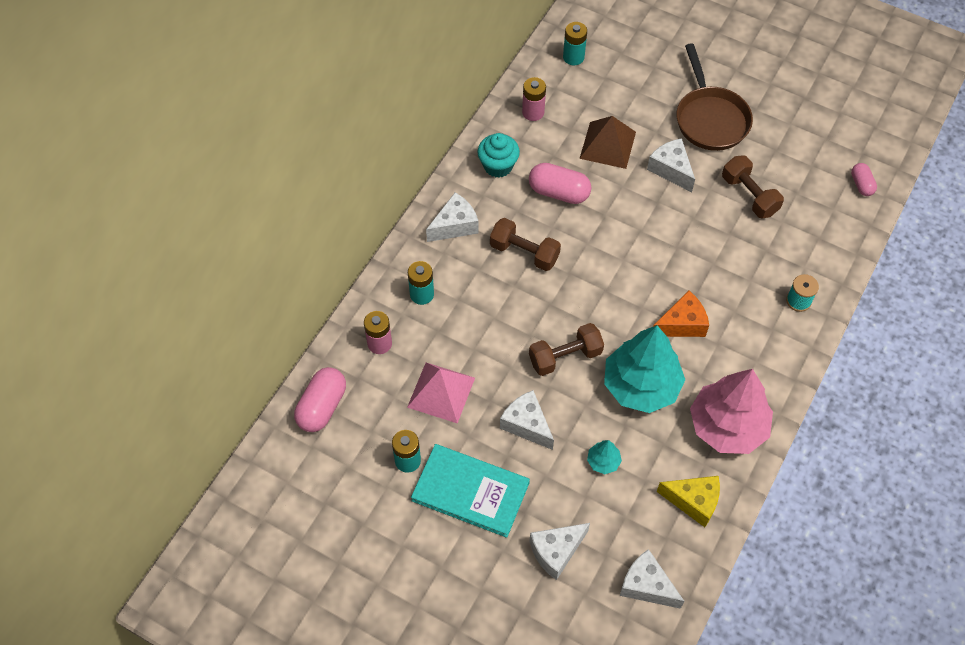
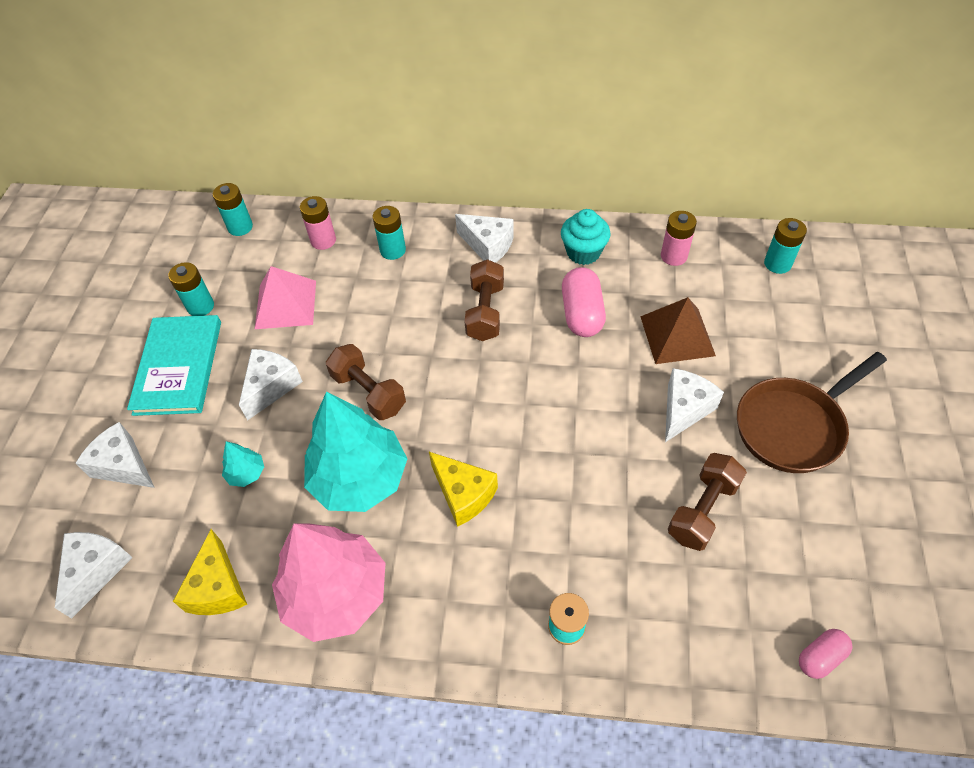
camera: 70 degrees right, 5 degrees down
pink capsule [294,367,346,432] -> turquoise battery [213,183,253,236]
orange cheese [653,291,709,337] -> yellow cheese [429,452,498,527]

